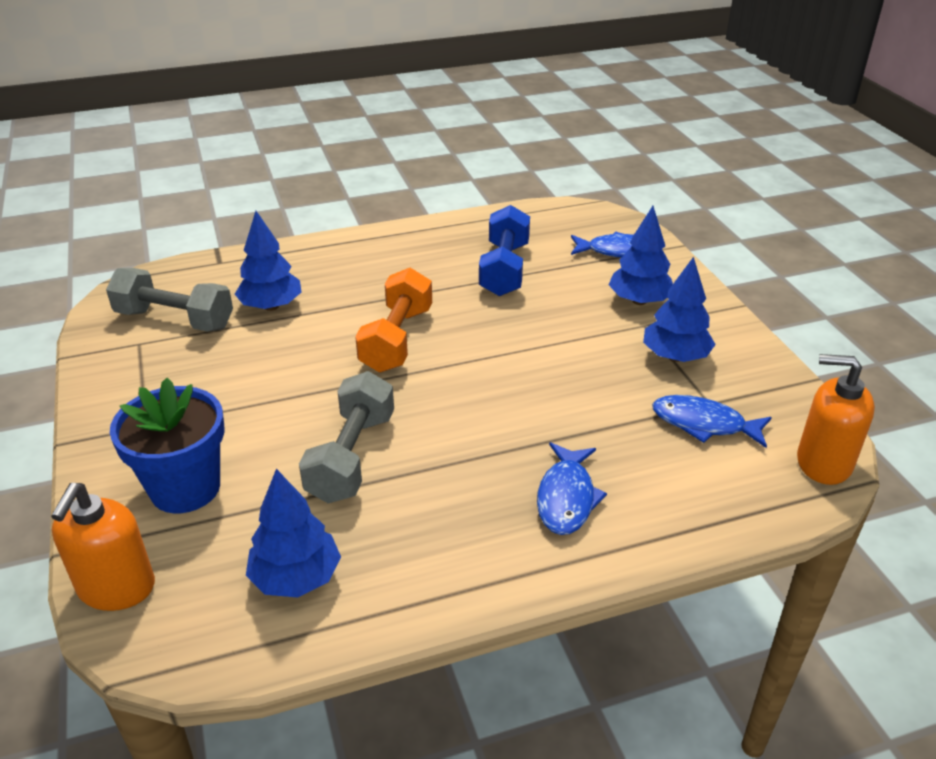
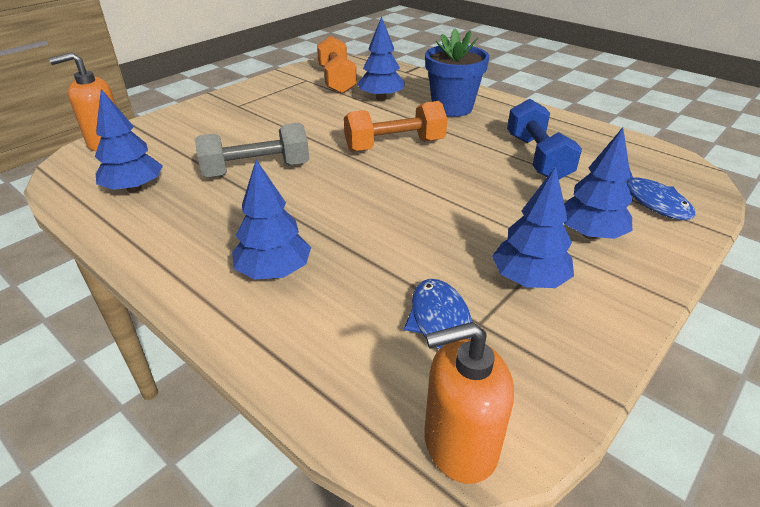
camera: 60 degrees right, 0 degrees up
grey dumbbell [106,268,233,332] -> orange dumbbell [317,36,357,94]
blue flower pot [110,378,225,513] -> blue flower pot moved to [425,29,489,117]
blue dumbbell [479,205,530,296] -> blue dumbbell turned 75 degrees counterclockwise [507,99,582,179]
blue fish [537,442,607,535] -> blue tree [232,160,311,279]
orange soap dispenser [797,354,875,485] -> orange soap dispenser turned 90 degrees counterclockwise [425,322,514,484]

